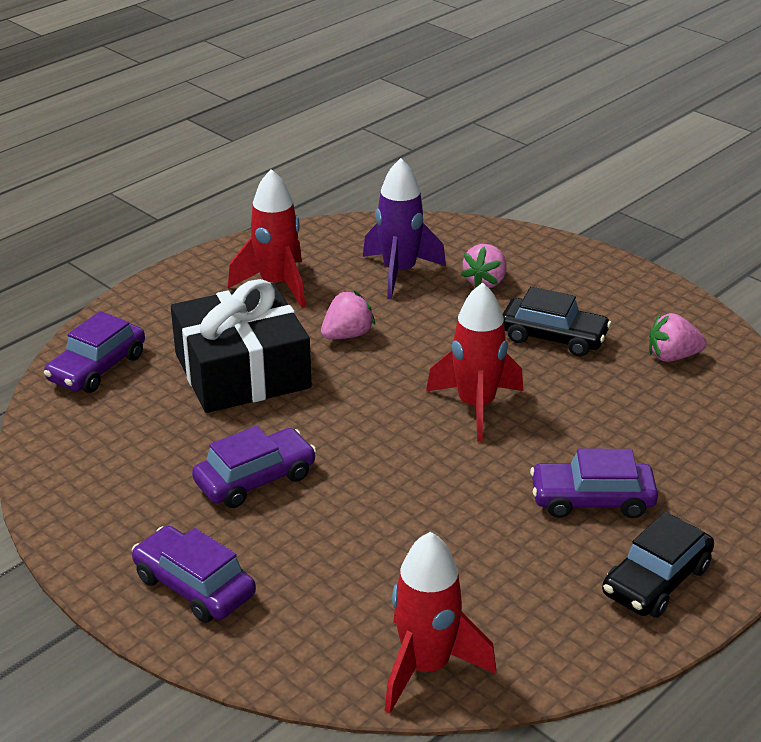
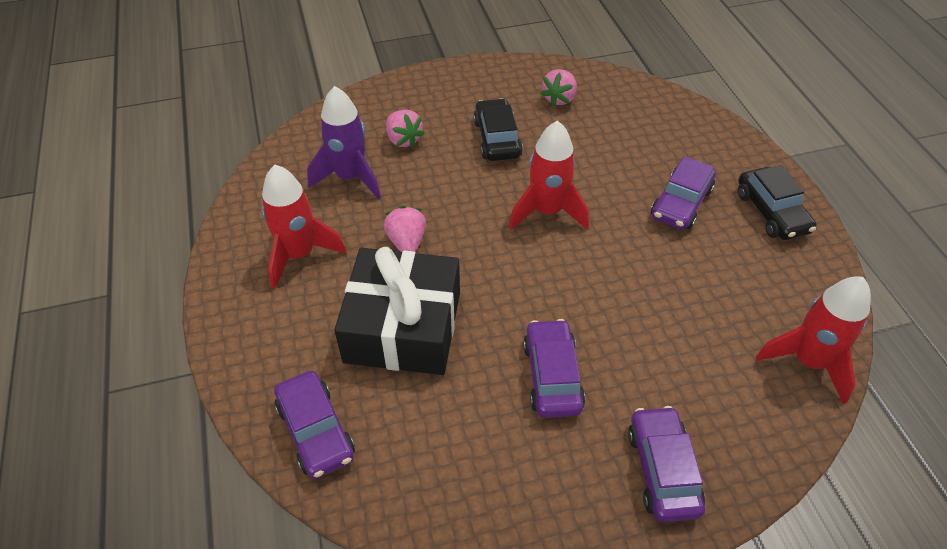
camera: 60 degrees left, 15 degrees up
purple car [132,526,256,623] -> purple car turned 105 degrees clockwise [628,406,705,522]
black car [502,287,611,356] -> black car turned 60 degrees counterclockwise [473,98,523,161]

